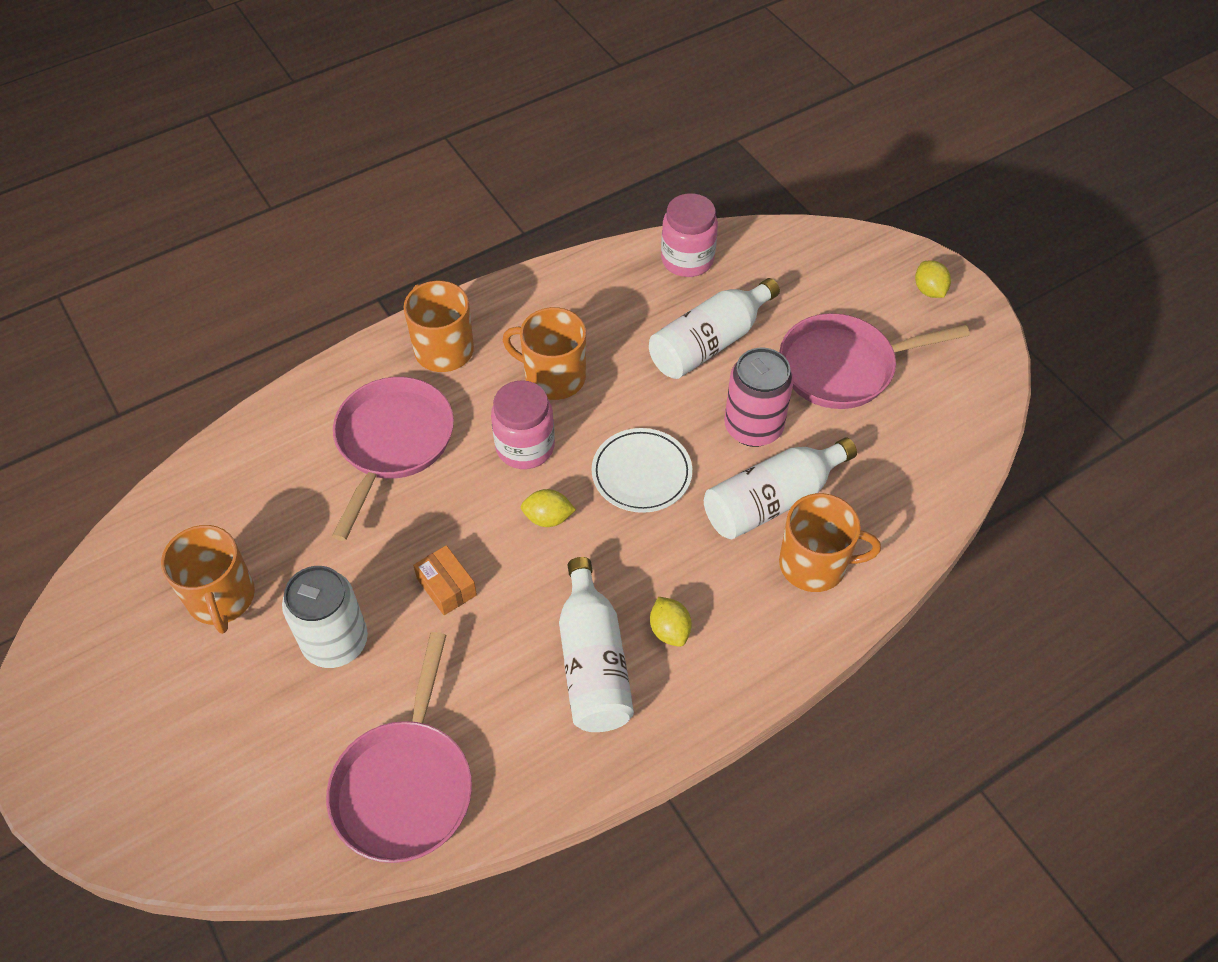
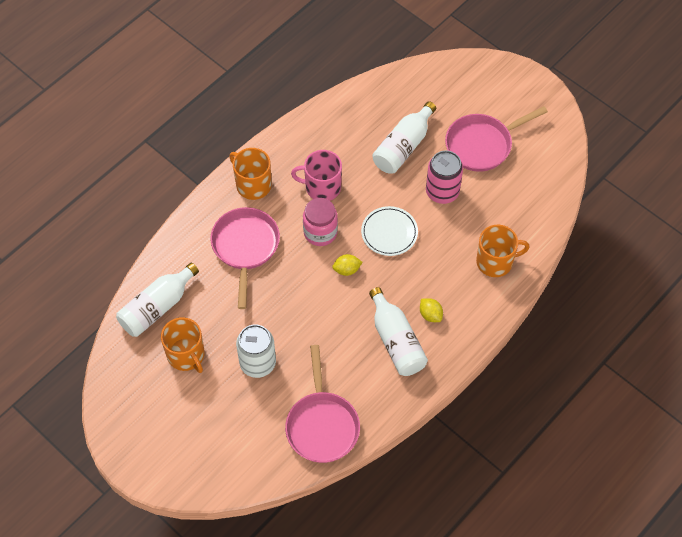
camera: 15 degrees left, 5 degrees up
orange box [413,545,477,615] -> none
orange mug [503,307,586,400] -> pink mug [291,150,342,201]
pink jar [661,193,718,277] -> none
white bottle [704,437,857,539] -> white bottle moved to [116,263,199,337]
yellow lemon [915,260,951,298] -> none

